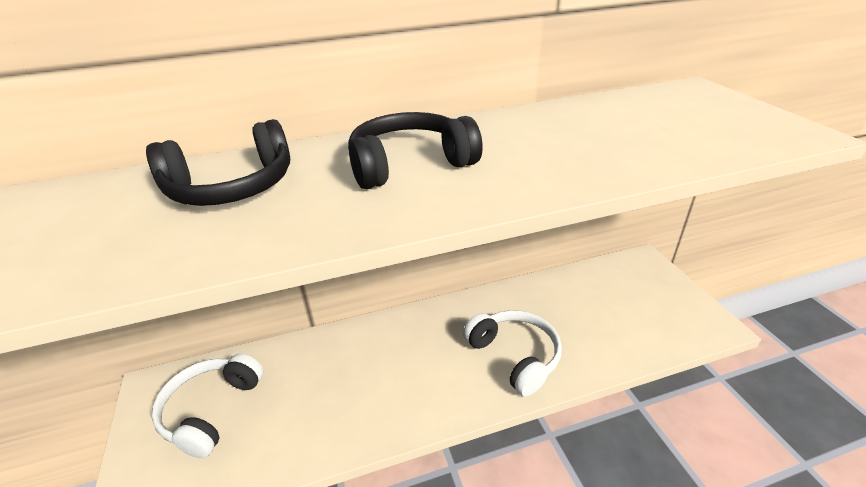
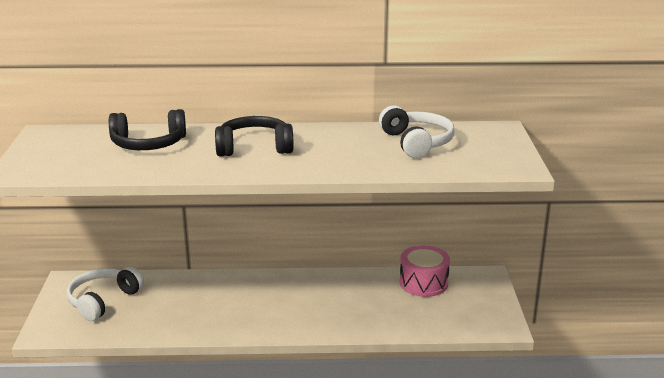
camera: 15 degrees right, 10 degrees down
white headphones [463,310,562,397] -> white headphones moved to [379,105,455,158]
none -> pink drum [400,245,450,297]

